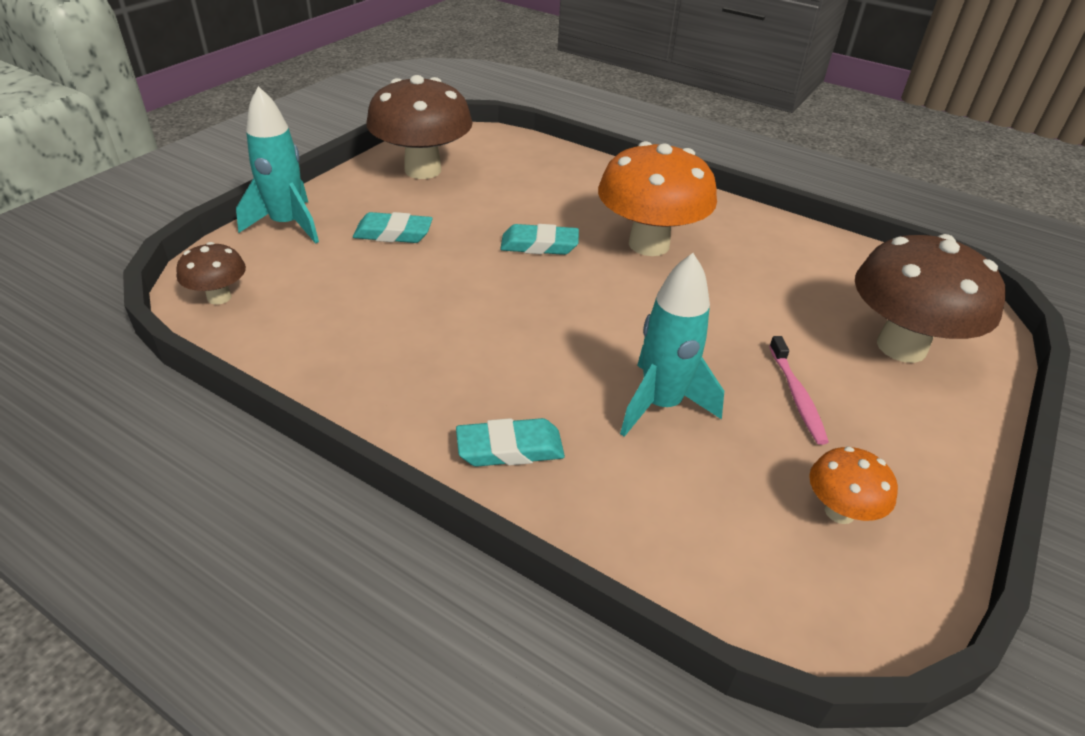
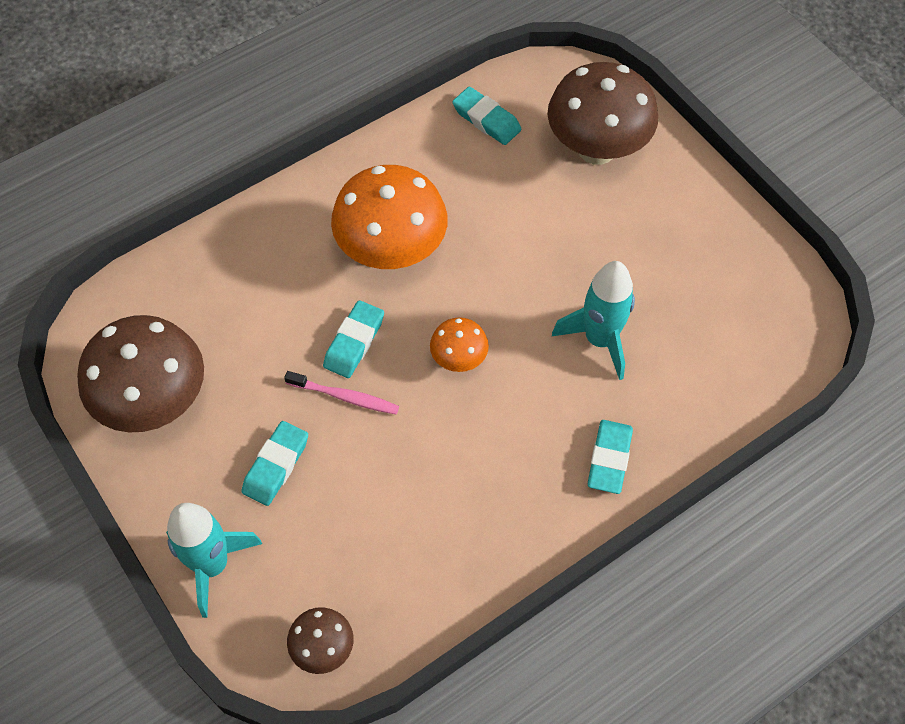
camera: 65 degrees left, 20 degrees up
pink toothbrush [769,336,829,445] -> pink toothbrush moved to [284,371,399,415]
orange mushroom [809,446,898,524] -> orange mushroom moved to [430,317,489,372]
none -> turquoise eraser [452,87,522,145]

